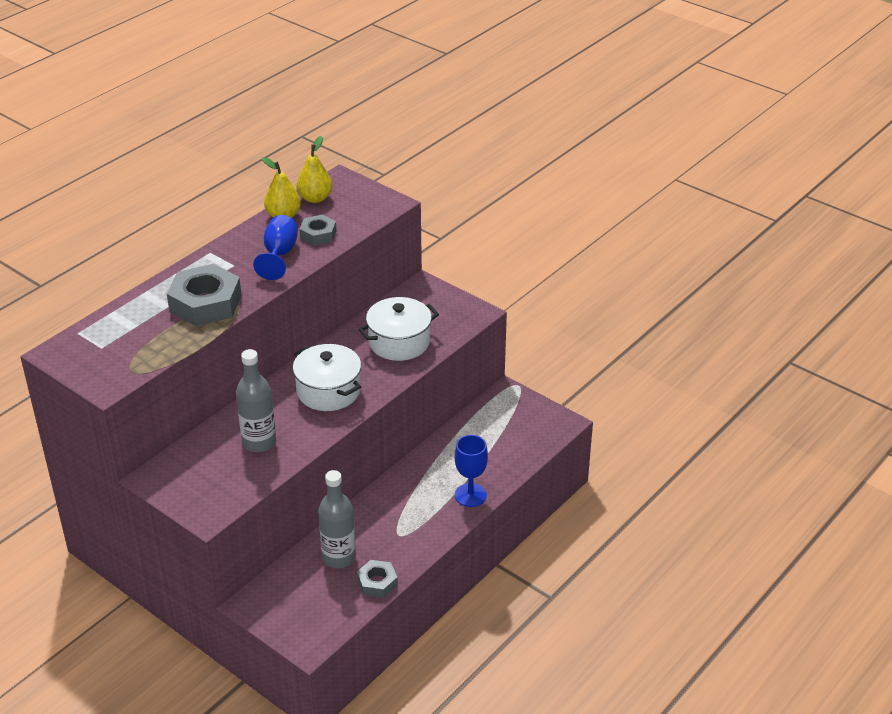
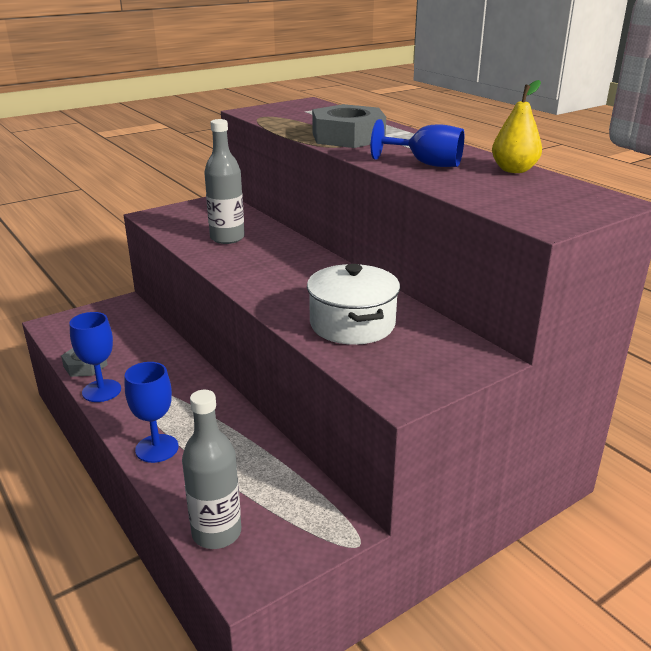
camera: 105 degrees right, 10 degrees down
white pot [293,344,361,411] -> none
yellow pear [296,136,332,203] -> none
grey nut [299,215,337,245] -> none
grey bottle [318,470,356,568] -> grey bottle moved to [182,390,241,549]
none -> blue goblet [69,312,121,402]

